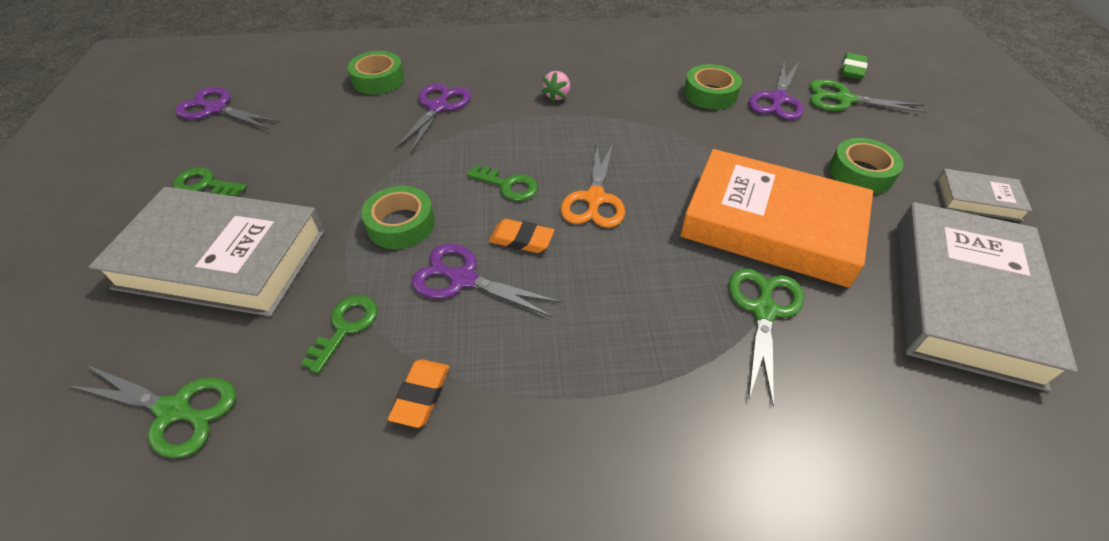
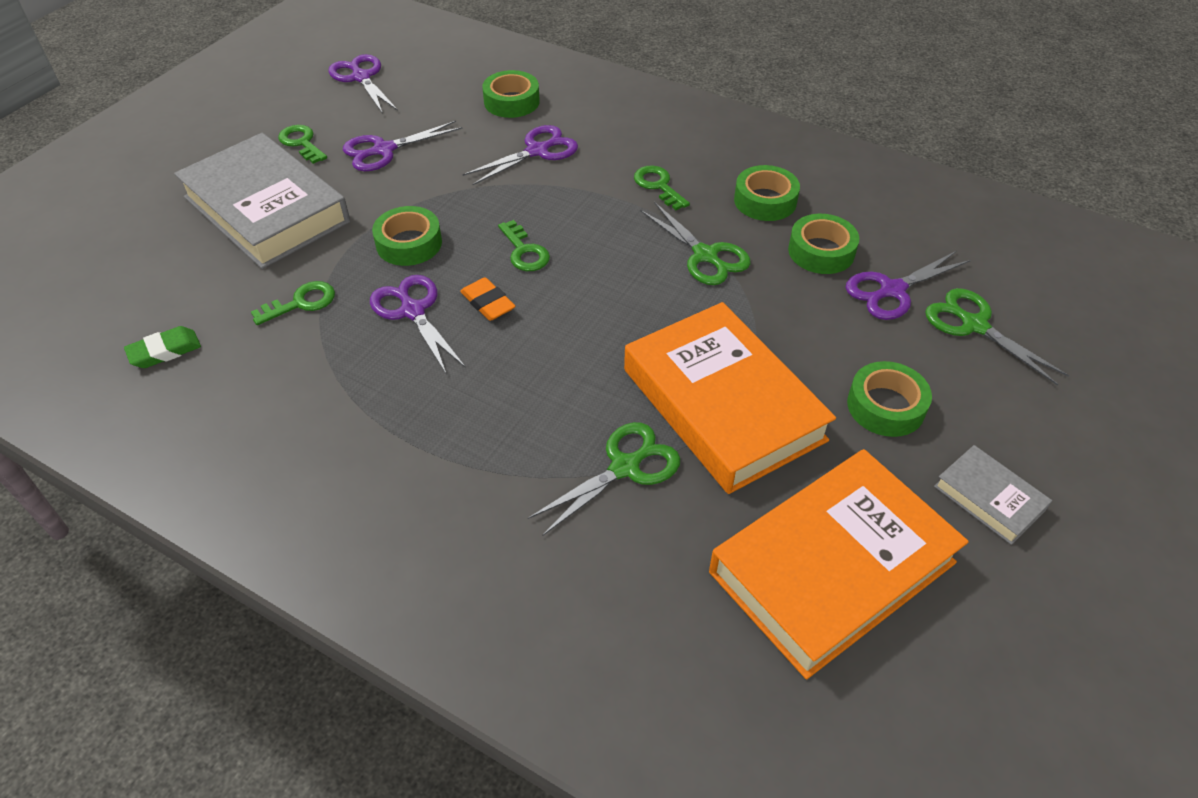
camera: 35 degrees right, 0 degrees up
green scissors [69,365,236,458] -> green scissors moved to [641,203,751,285]
orange eraser [388,359,450,428] -> none
pink strawberry [542,71,570,102] -> green key [634,165,690,210]
orange scissors [561,143,625,228] -> none
green eraser [841,53,868,80] -> green eraser moved to [124,326,201,368]
grey book [897,202,1078,392] -> orange book [709,449,969,679]
none -> purple scissors [343,121,463,171]
none -> green tape [734,165,800,221]

